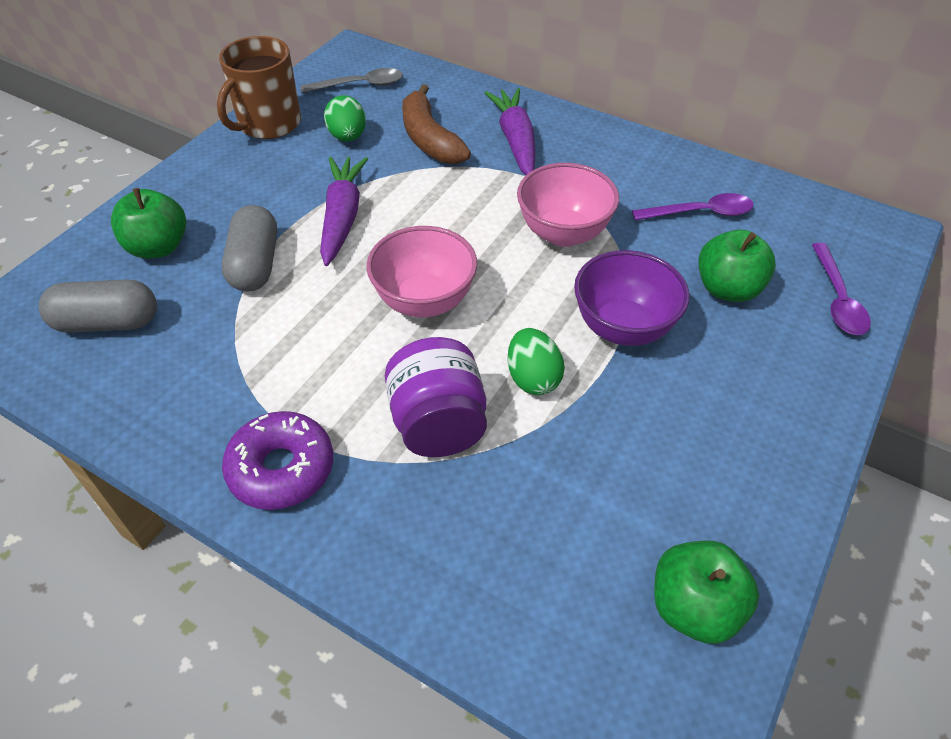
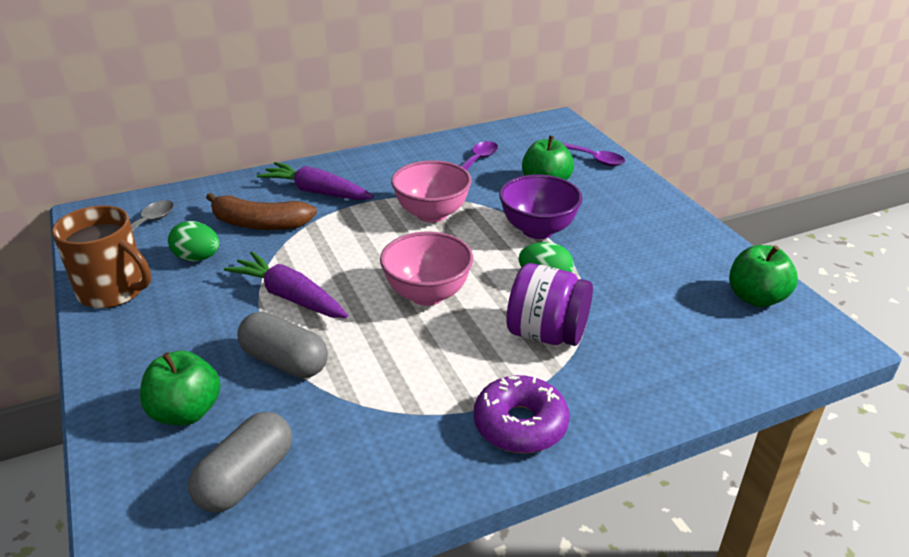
camera: 55 degrees left, 15 degrees down
brown mug [217,36,301,139] -> brown mug turned 45 degrees counterclockwise [52,205,151,308]

